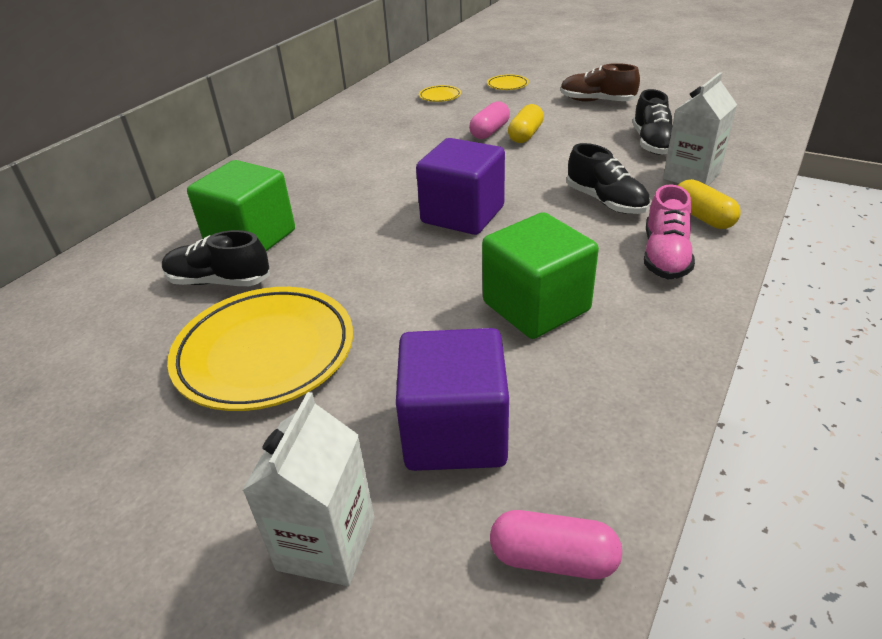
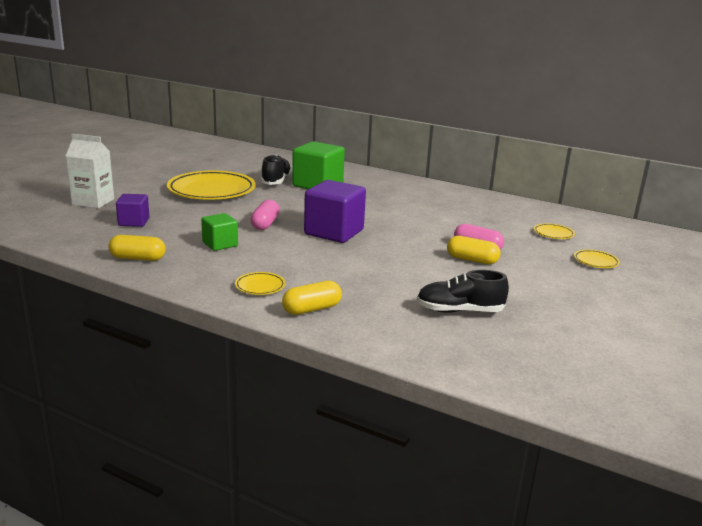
camera: 85 degrees right, 15 degrees down
purple cube [396,328,509,471] -> purple cube [116,194,150,227], size x0.56
green cube [482,212,599,339] -> green cube [201,213,238,251], size x0.56
pink capsule [490,510,622,579] -> pink capsule moved to [250,200,280,230]
brown shoe [560,63,640,101] -> none
black shoe [567,143,650,214] -> none
pink shoe [644,184,695,279] -> yellow plate [235,272,285,295]
white carton [663,72,737,186] -> none
none -> yellow capsule [108,235,166,261]

